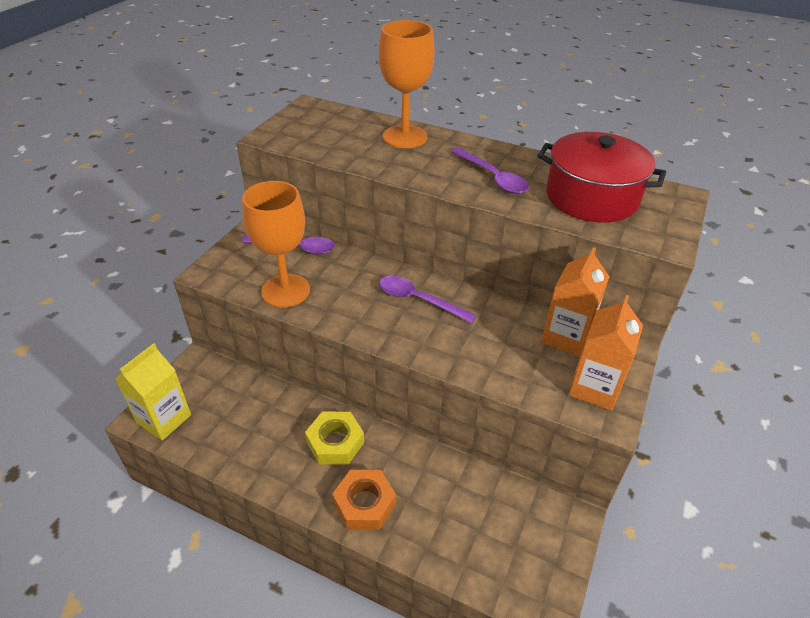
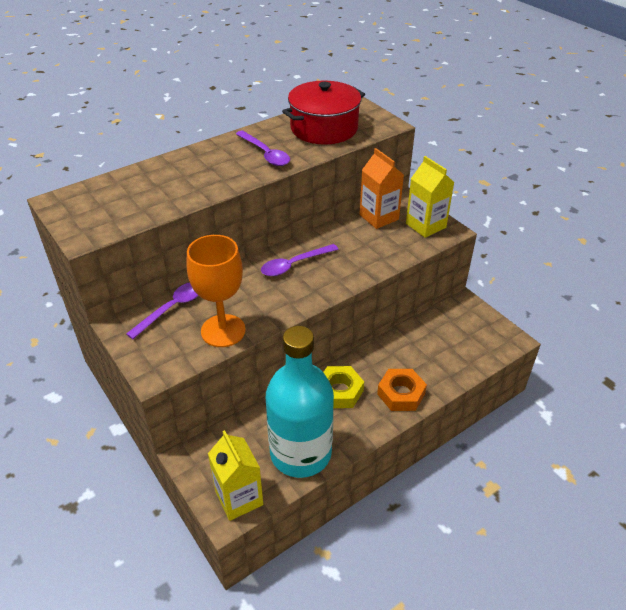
camera: 60 degrees left, 0 degrees up
orange goblet [379,20,435,148] -> none
purple spoon [451,147,529,194] -> purple spoon turned 60 degrees clockwise [236,131,290,166]
orange carton [569,295,643,411] -> yellow carton [406,156,455,238]
none -> turquoise bottle [266,326,334,478]

